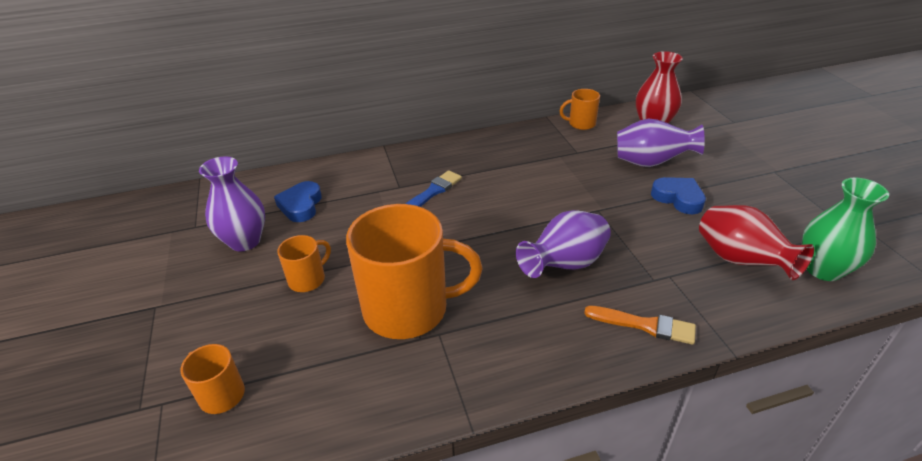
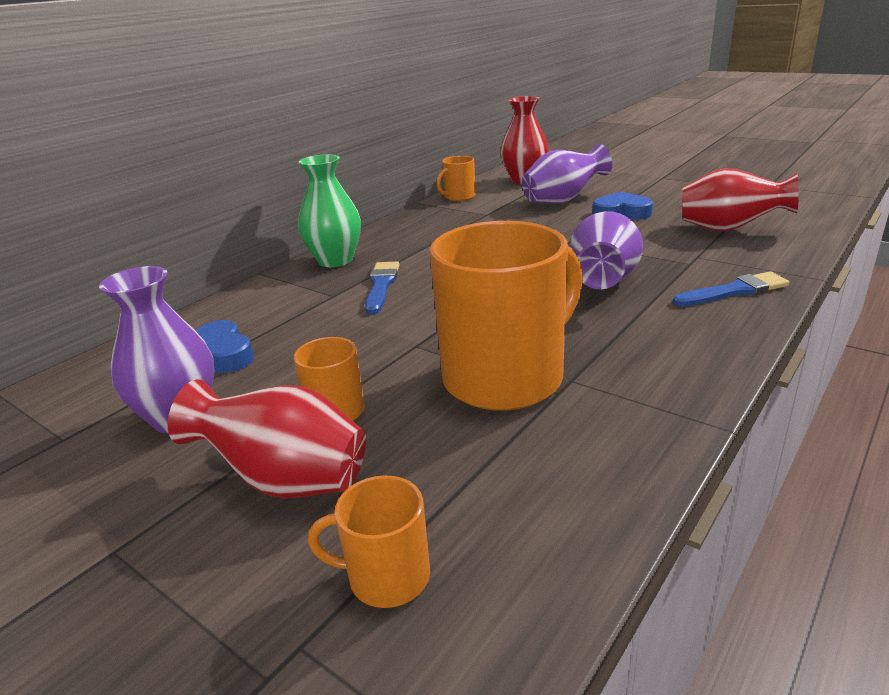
camera: 35 degrees left, 10 degrees down
orange brush [584,306,696,345] -> blue brush [673,272,789,306]
green vase [802,178,889,281] -> green vase moved to [298,154,361,267]
none -> red vase [168,379,366,499]

